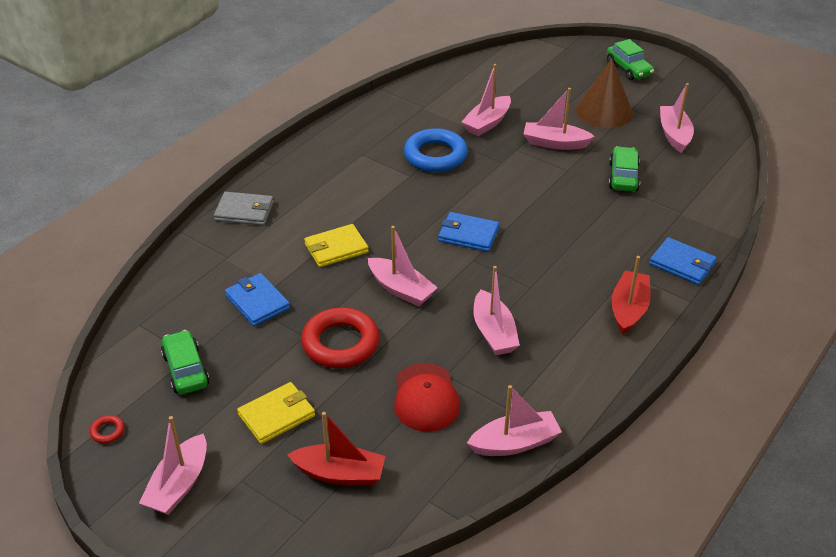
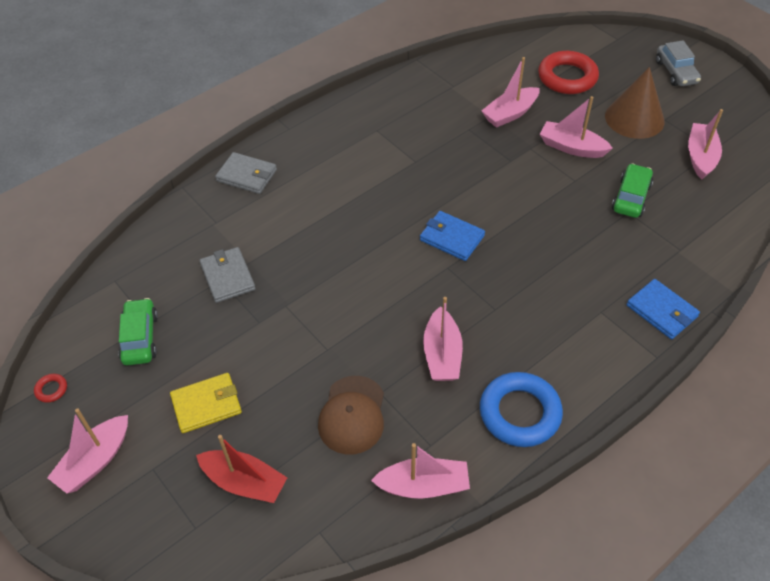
camera: 15 degrees right, 10 degrees up
blue wallet [225,273,290,326] -> grey wallet [200,247,256,303]
red ring [301,307,379,368] -> red ring moved to [538,51,599,94]
yellow wallet [304,224,369,267] -> none
pink boat [368,226,438,307] -> none
red cap [394,363,460,432] -> brown cap [318,376,384,454]
blue ring [404,128,468,172] -> blue ring moved to [480,372,563,447]
green car [607,39,654,80] -> grey car [656,40,701,86]
red boat [611,256,650,335] -> none

